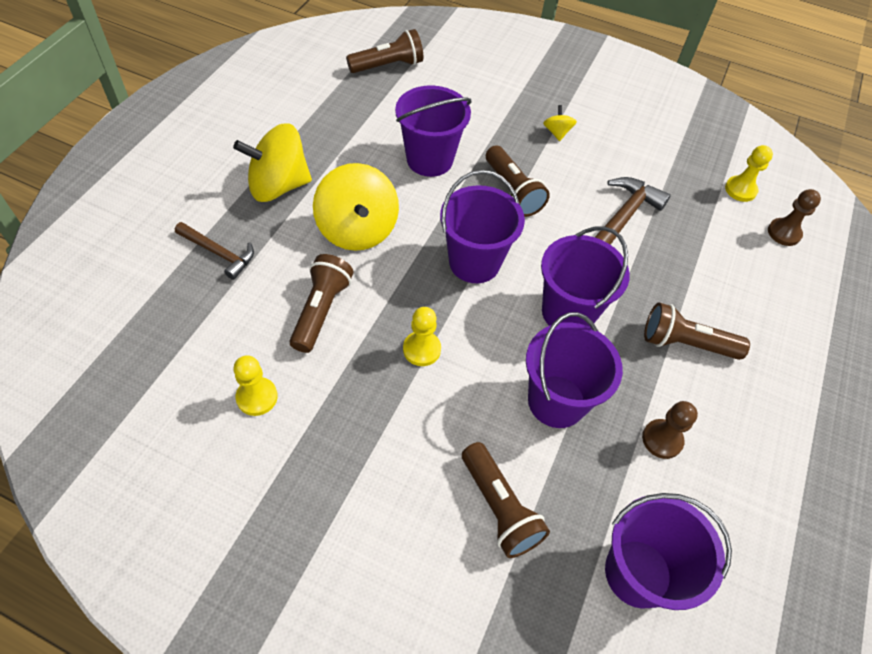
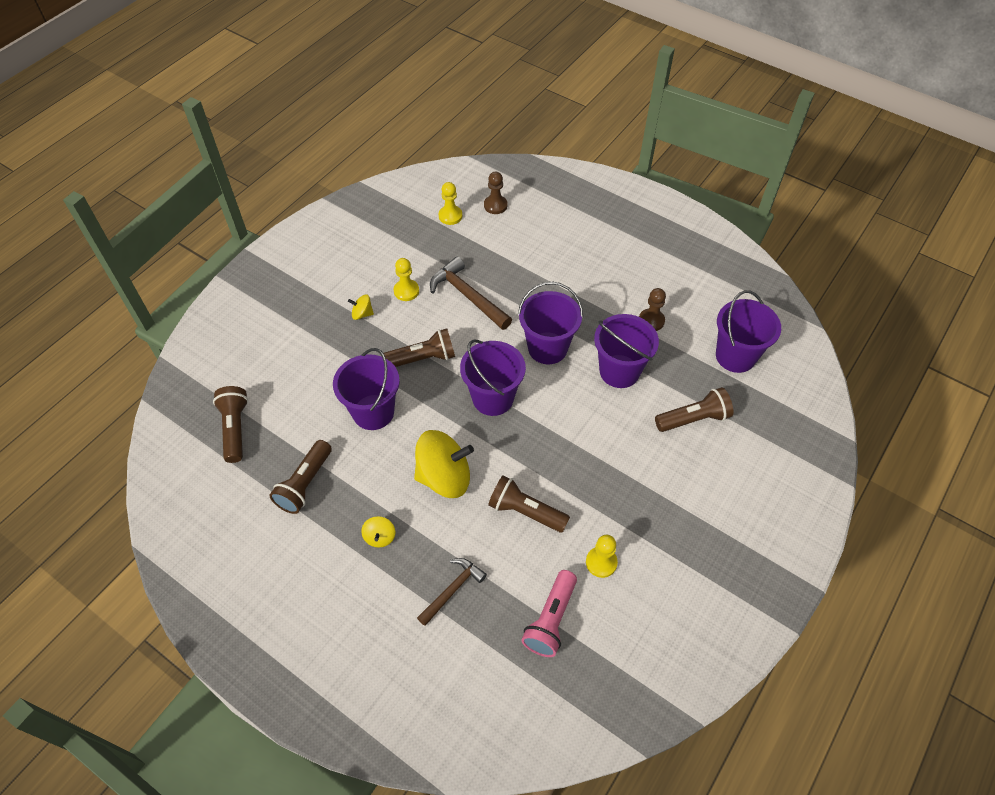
camera: 75 degrees left, 0 degrees up
yellow spinning top [233,123,312,202] -> yellow spinning top [361,516,395,548], size x0.45
yellow pawn [403,307,441,366] -> yellow pawn moved to [394,258,419,301]
brown flashlight [644,302,750,360] -> brown flashlight moved to [269,440,332,514]
none -> pink flashlight [521,570,577,657]

